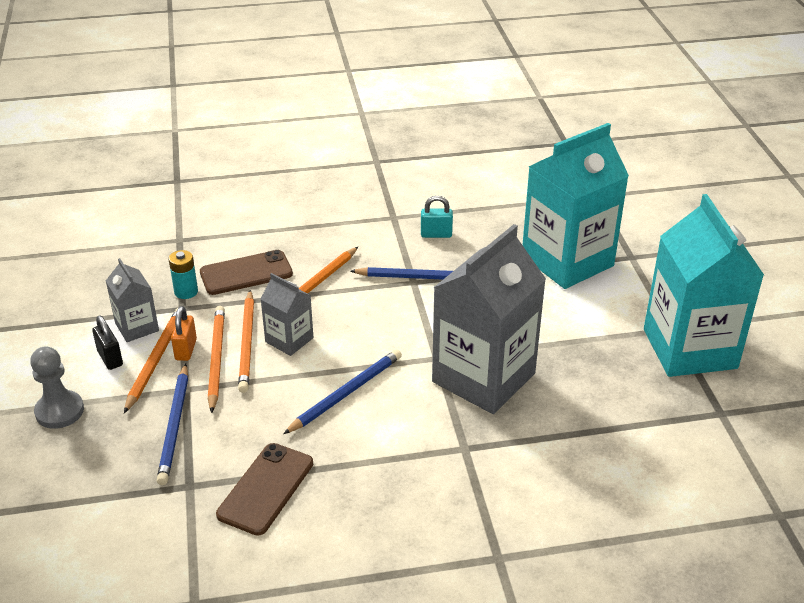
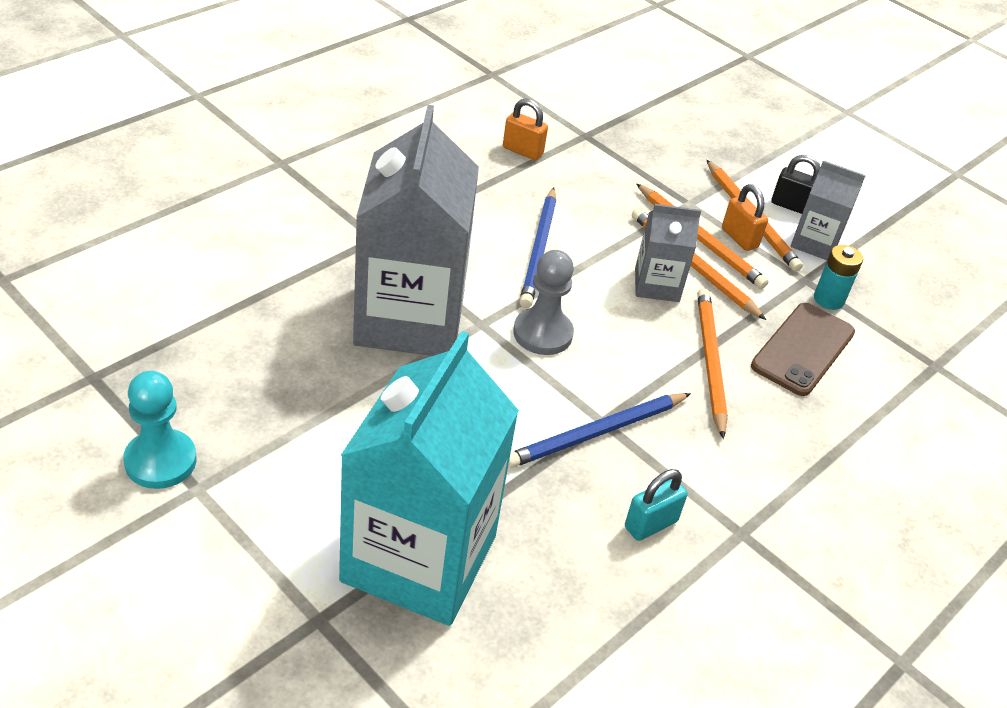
camera: 140 degrees right, 5 degrees up
grey pawn [30,346,84,429] -> grey pawn moved to [513,250,574,355]
blue pencil [157,364,188,485] -> none
brown phone [216,443,313,536] -> orange padlock [503,98,548,160]
turquoise carton [644,194,764,377] -> turquoise pawn [123,371,197,489]

